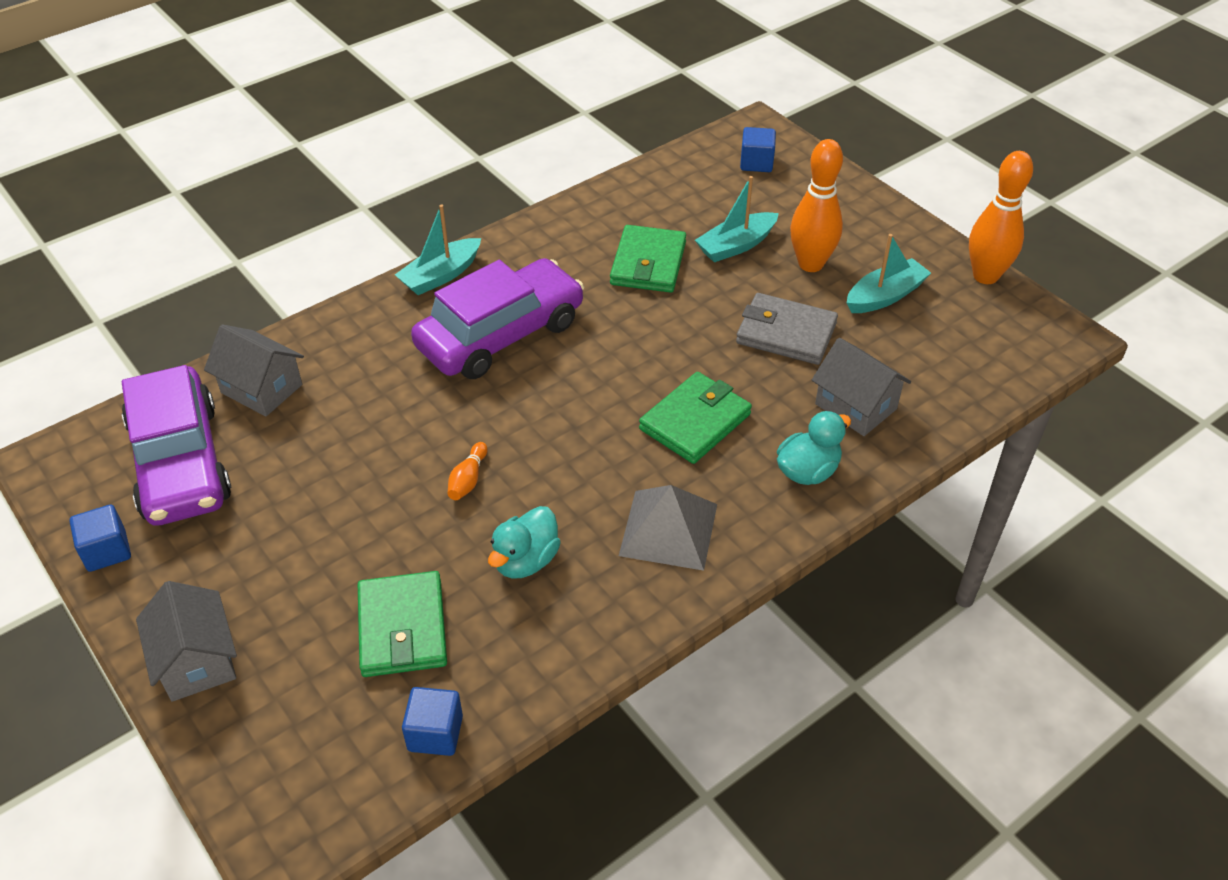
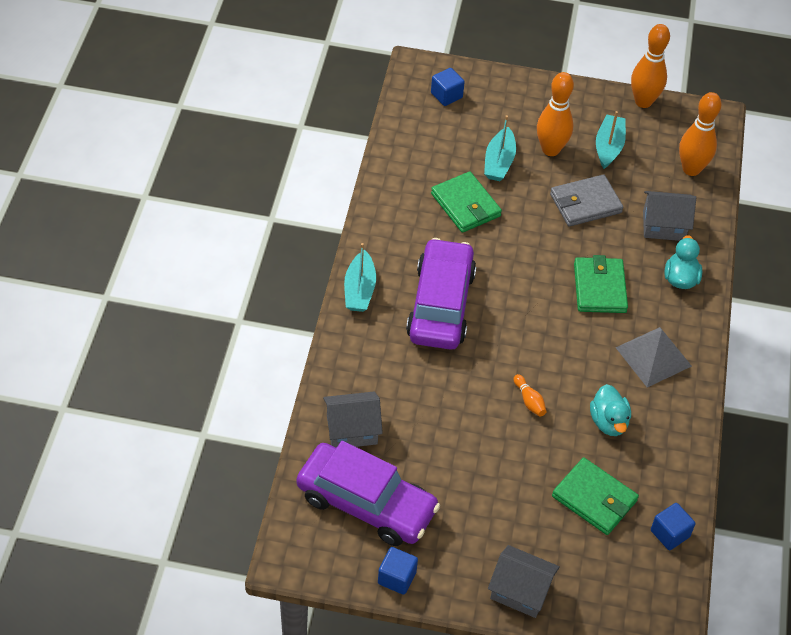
camera: 45 degrees left, 5 degrees up
none -> orange bowling pin [679,92,721,176]

